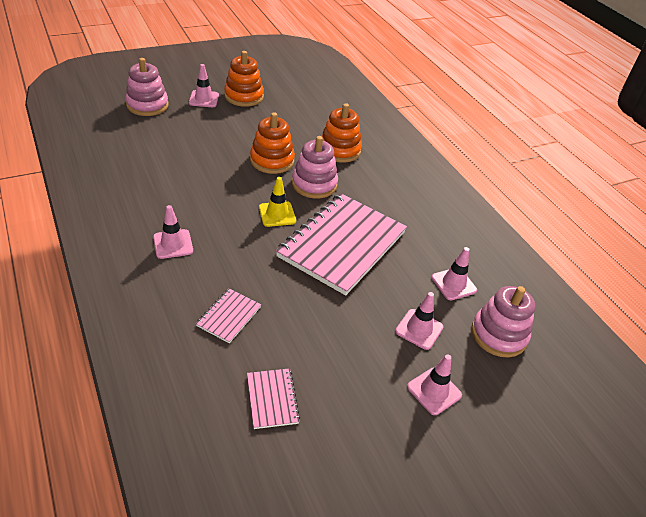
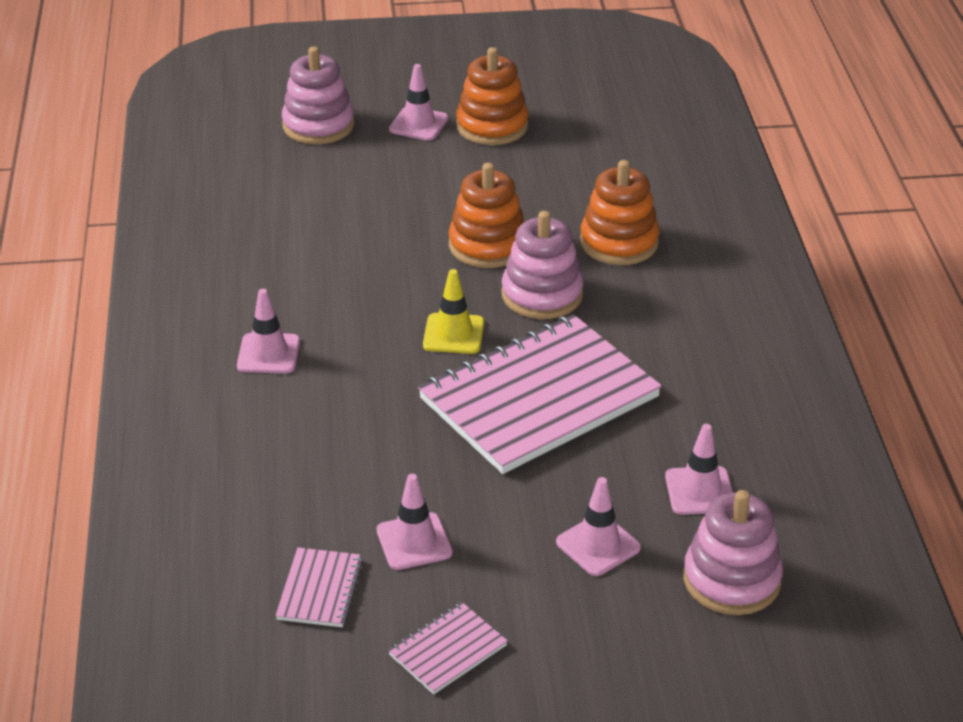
camera: 25 degrees right, 5 degrees down
pink notebook [196,288,261,343] -> pink notebook moved to [388,602,508,695]
pink traffic cone [407,354,462,415] -> pink traffic cone moved to [377,474,453,570]

